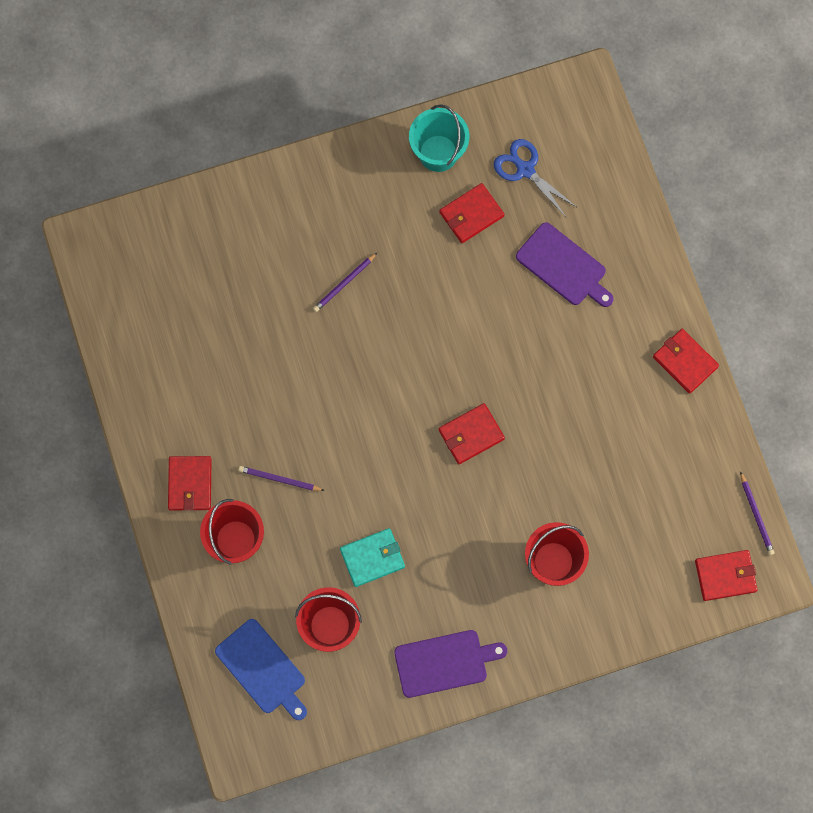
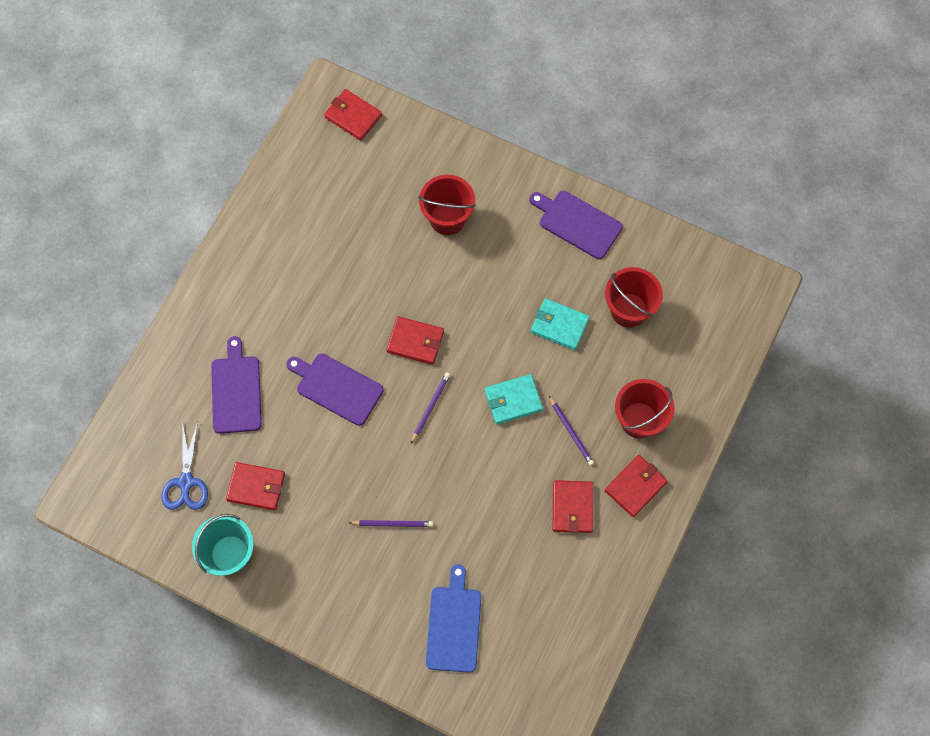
camera: 135 degrees left, 5 degrees down
blue cutting board [215,619,307,720] -> blue cutting board moved to [426,564,481,673]
red wallet [653,329,719,394] -> red wallet moved to [552,480,593,533]
purple pencil [740,471,775,555] -> purple pencil moved to [411,372,450,444]
none -> purple cutting board [286,354,384,426]
none -> turquoise wallet [485,374,543,425]

